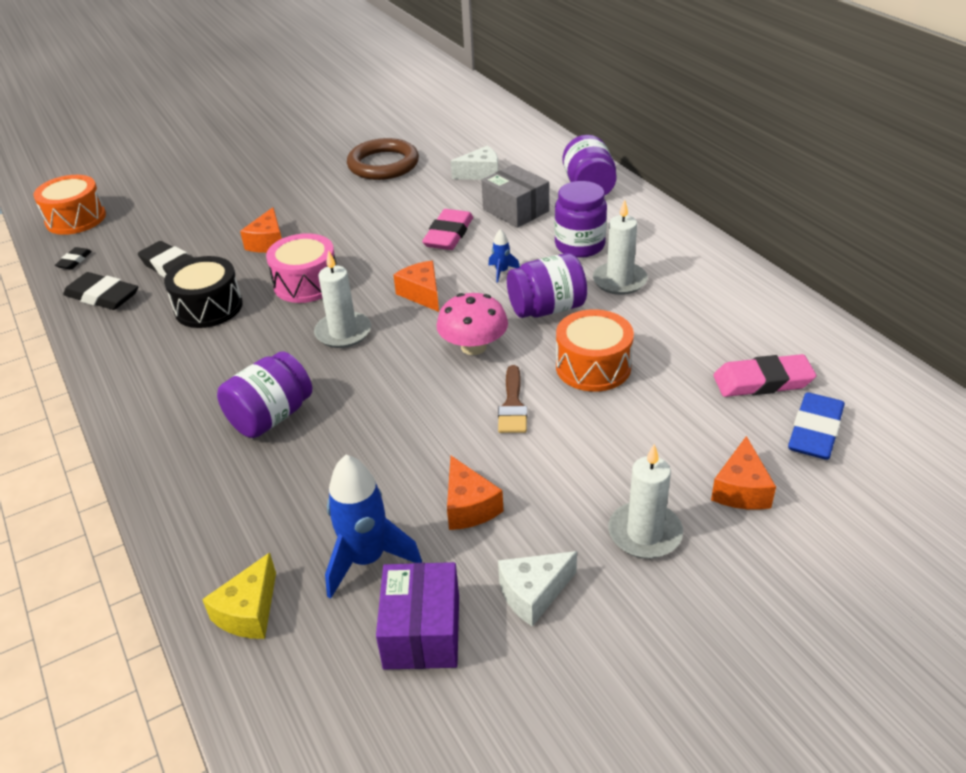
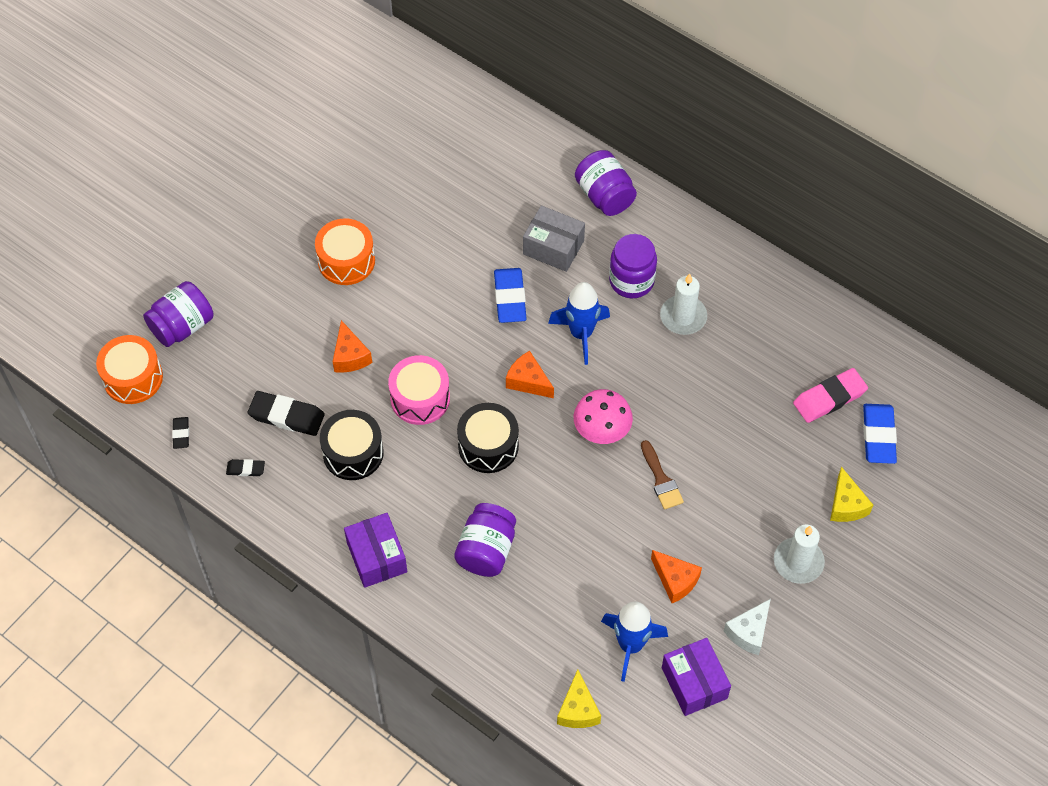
camera: 25 degrees left, 20 degrees up
black eraser [63,272,138,310] -> black eraser [226,459,265,476], size x0.52
white candle [314,250,371,348] -> black drum [457,403,519,473]
brown ring [347,138,419,180] -> none
pink eraser [422,209,473,250] -> blue eraser [494,268,527,323]
white cheese [451,146,498,180] -> none
blue rocket [488,229,520,283] -> blue rocket [548,282,610,365], size x2.13
purple jar [507,253,587,318] -> purple jar moved to [143,281,214,347]
orange drum [556,309,634,392] -> orange drum moved to [315,218,375,285]
orange cheese [711,436,776,510] -> yellow cheese [830,466,873,522]
none -> purple box [344,513,407,588]

